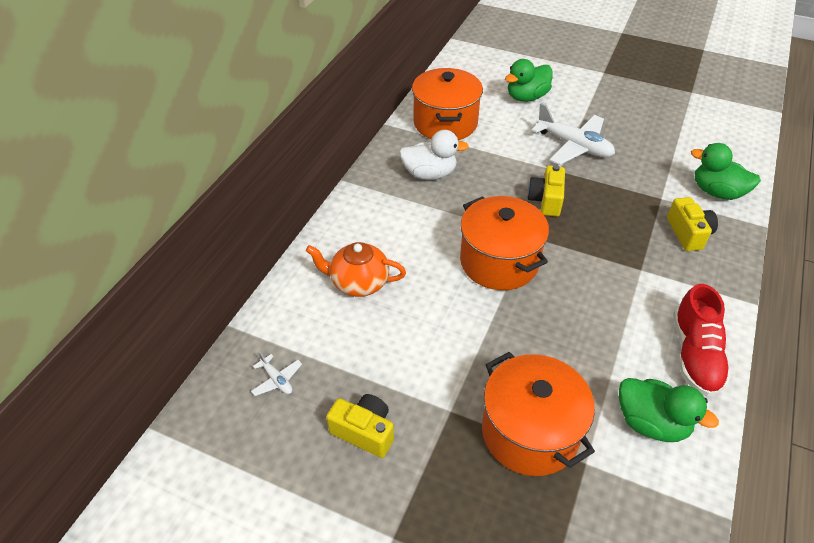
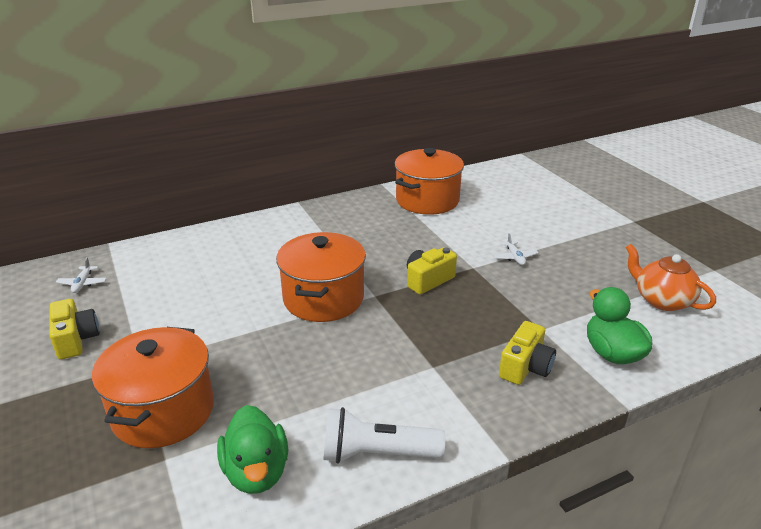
camera: 40 degrees right, 15 degrees down
orange teapot [306,242,406,297] -> orange teapot moved to [626,244,716,311]
white duck [399,130,469,180] -> none
green duck [505,59,553,102] -> none
white plane [531,103,615,165] -> white plane [494,233,538,265], size x0.45
red shoe [673,284,731,396] -> white flashlight [323,407,445,464]

